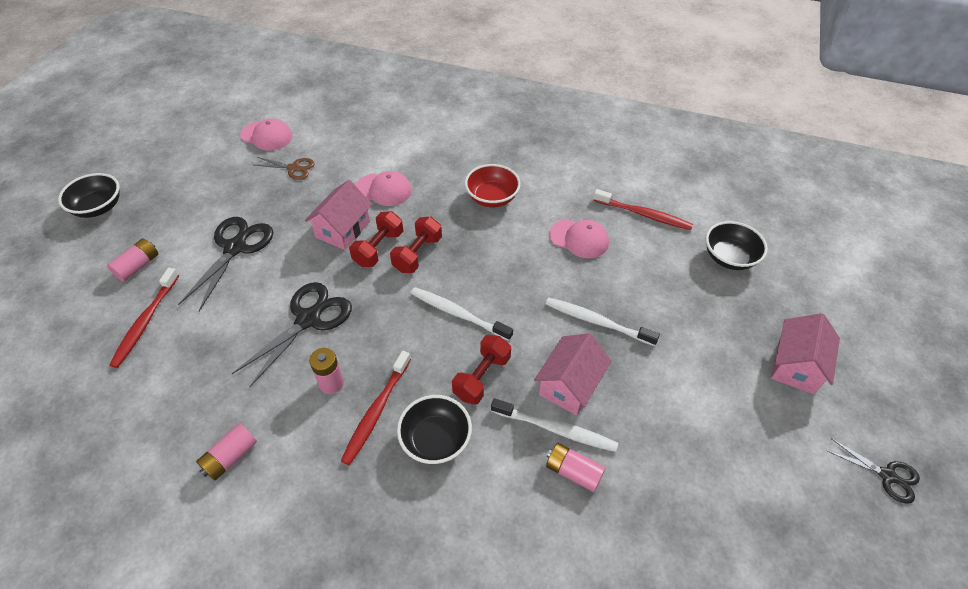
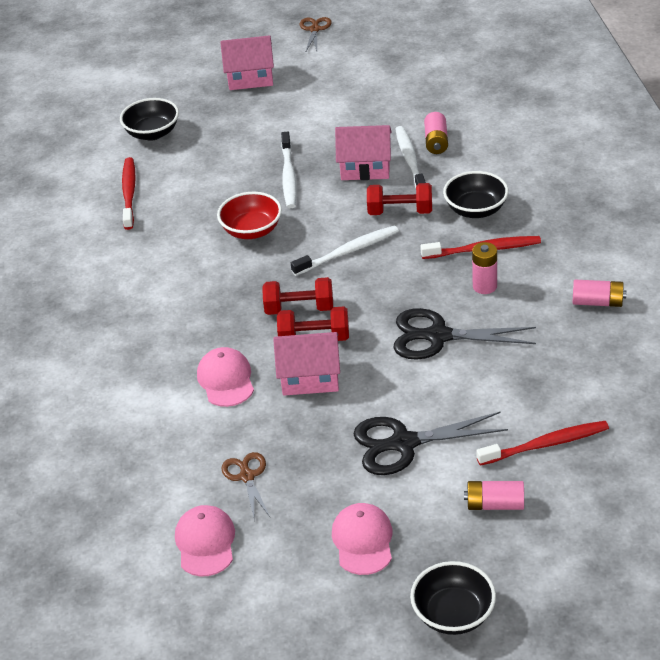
camera: 115 degrees left, 10 degrees down
white toothbrush [411,287,513,341] -> white toothbrush turned 120 degrees counterclockwise [291,225,399,276]
red bowl [465,164,521,207] -> red bowl moved to [217,192,282,239]
pink cap [549,219,609,258] -> pink cap moved to [332,503,393,575]
black scissors [826,438,920,504] -> brown scissors [300,17,332,51]

